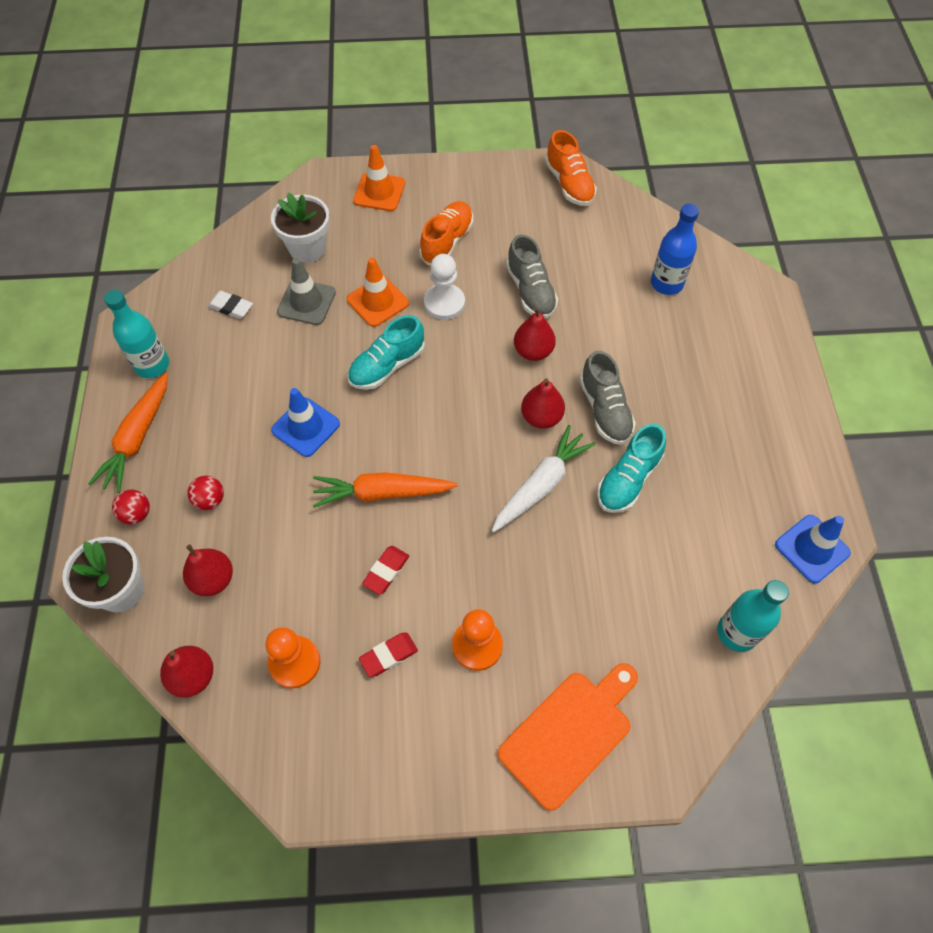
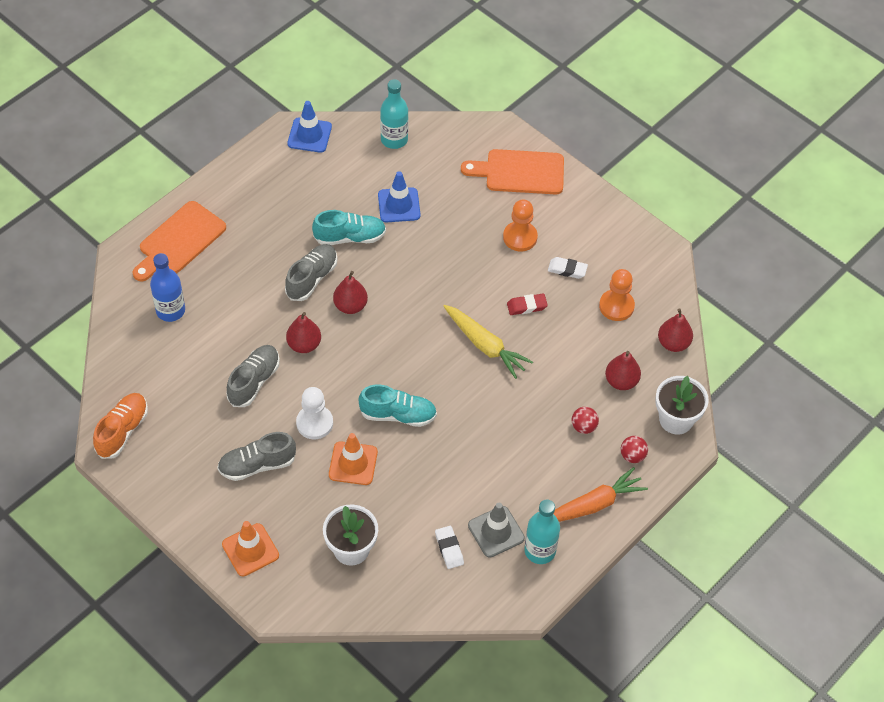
camera: 135 degrees left, 5 degrees down
blue traffic cone [271,388,340,457] -> blue traffic cone moved to [378,171,420,222]
grey traffic cone [277,258,336,325] -> grey traffic cone moved to [468,503,525,558]
orange carrot [313,472,458,508] -> yellow carrot [443,305,533,379]
red eraser [359,632,418,677] -> white eraser [548,257,588,279]
orange shoe [419,201,473,265] -> grey shoe [217,432,296,481]
white carrot [492,425,596,532] -> none
none -> orange cutting board [132,201,226,281]

